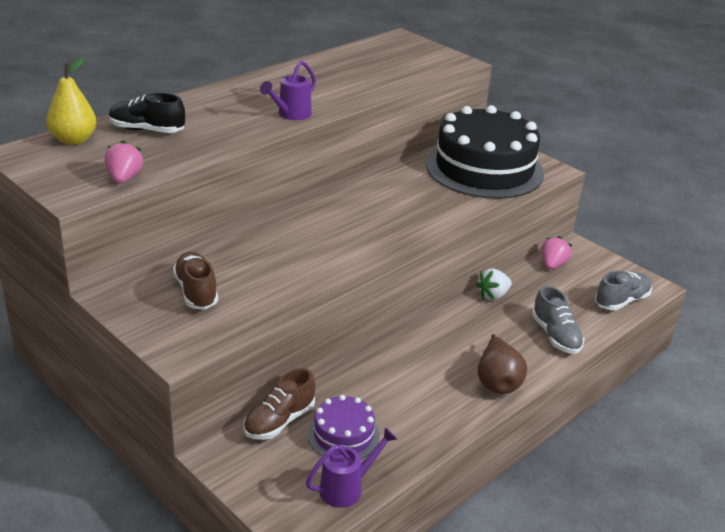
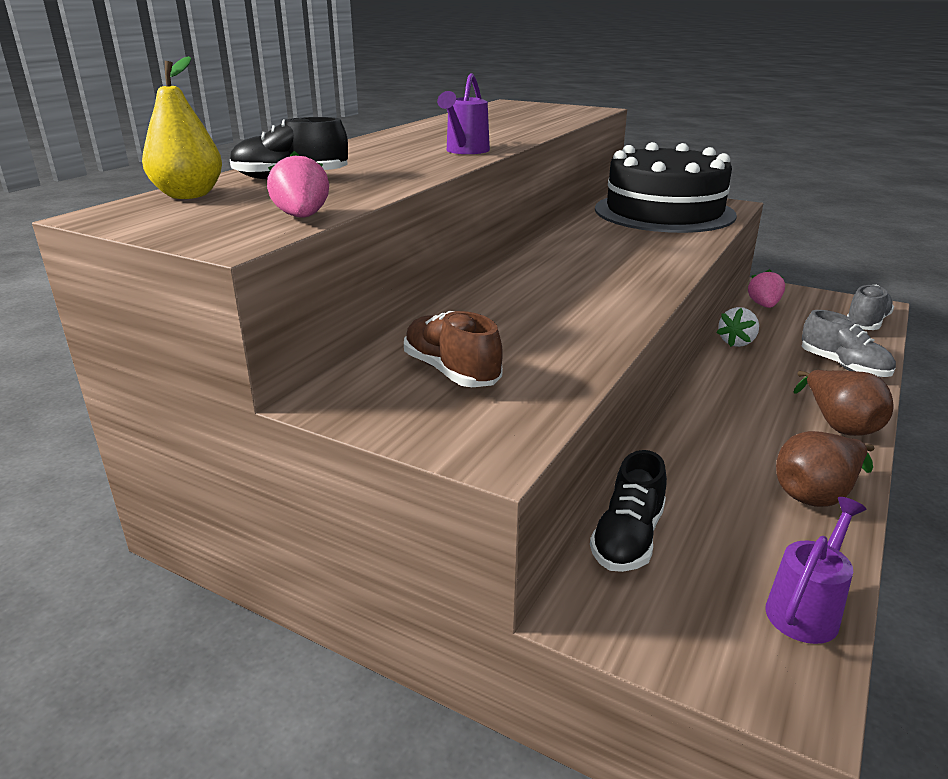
camera: 15 degrees left, 5 degrees down
brown shoe [244,368,315,440] -> black shoe [590,450,667,572]
purple cake [308,395,380,459] -> none
none -> brown pear [776,431,874,507]

